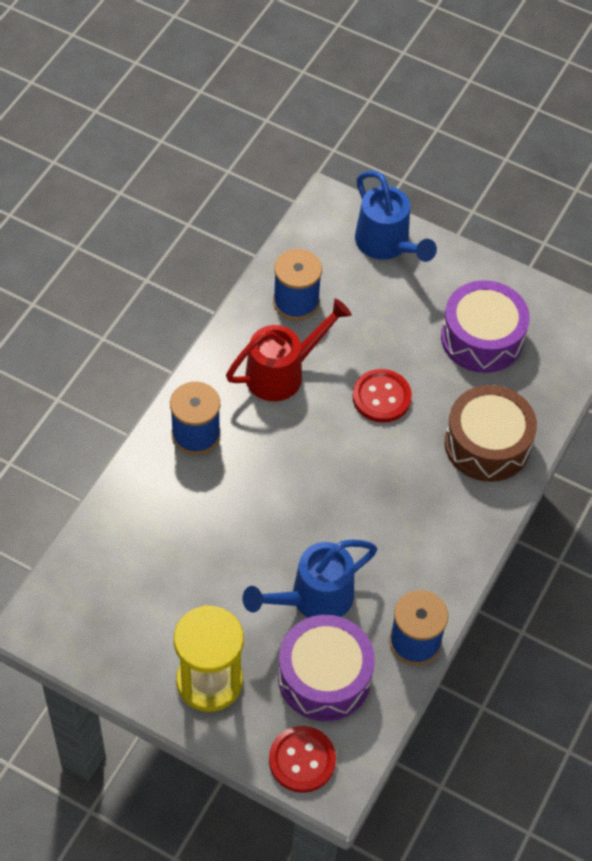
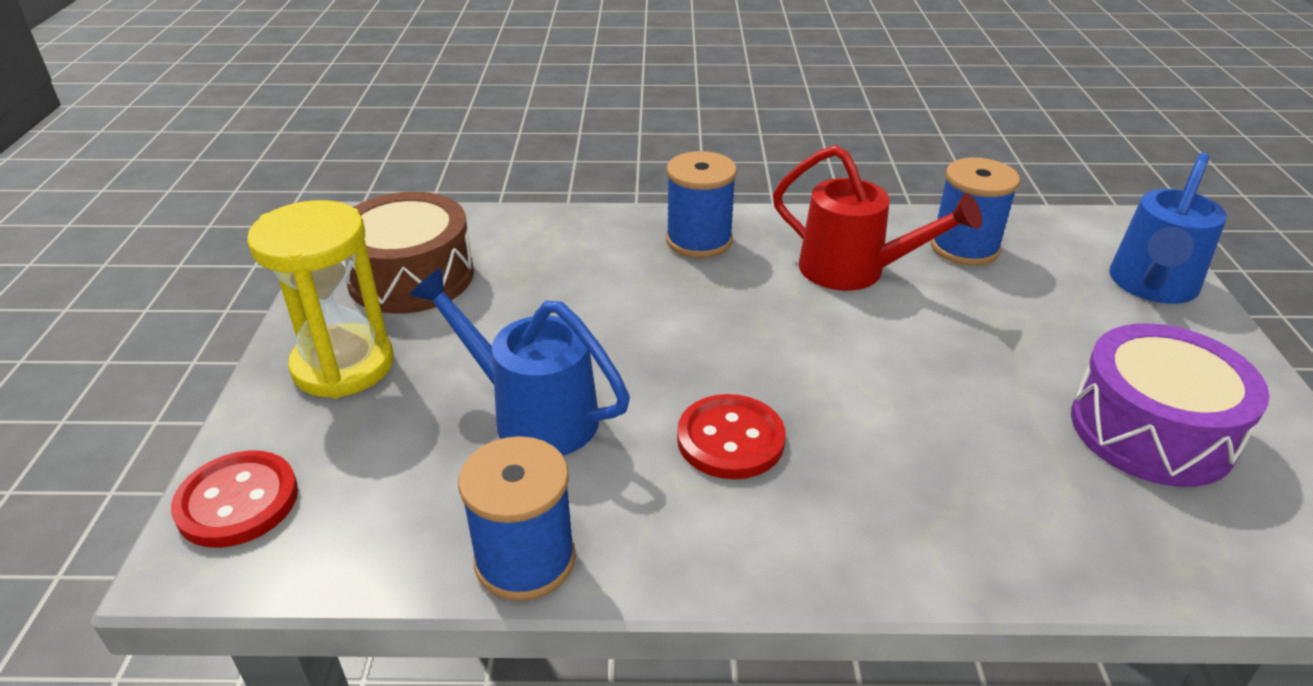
camera: 65 degrees right, 20 degrees down
purple drum [278,615,375,721] -> none
red button [352,369,412,423] -> red button moved to [677,394,786,479]
brown drum [445,385,537,482] -> brown drum moved to [345,192,474,314]

